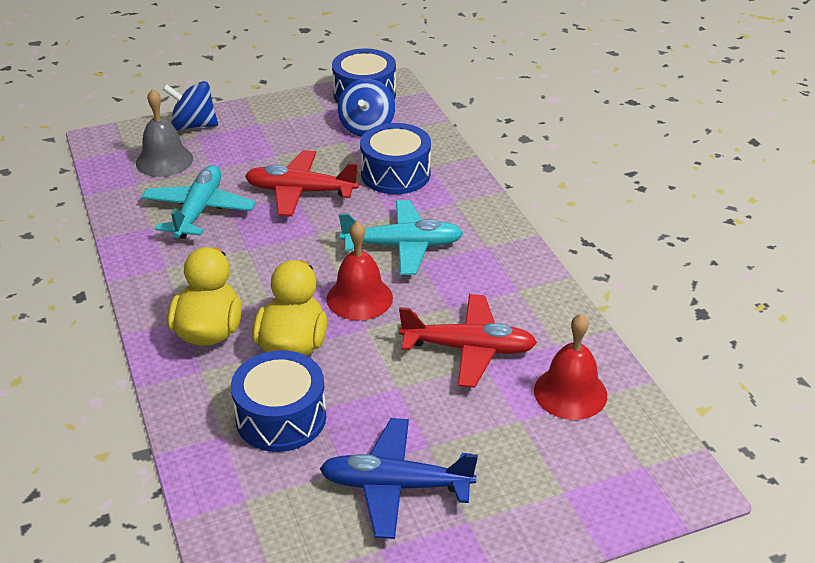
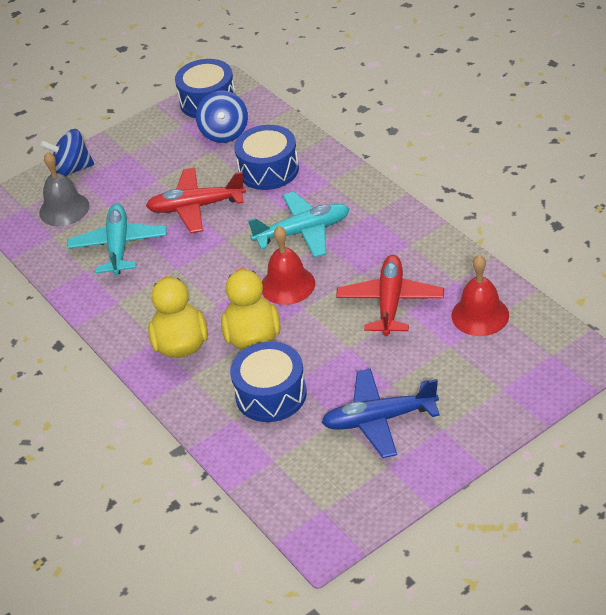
camera: 10 degrees left, 5 degrees up
red plane [399,294,537,388] -> red plane turned 75 degrees counterclockwise [336,255,444,336]

